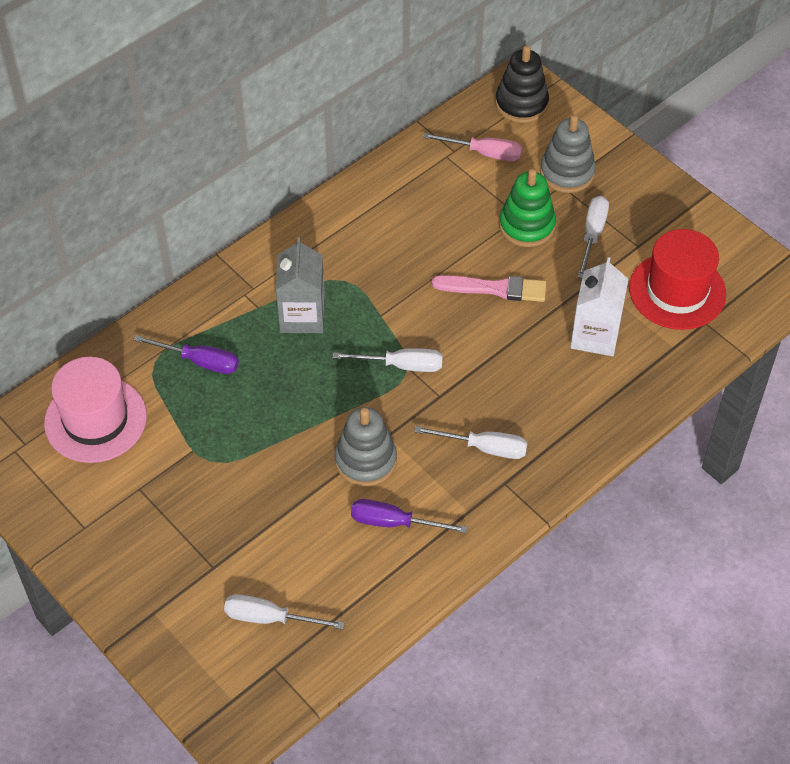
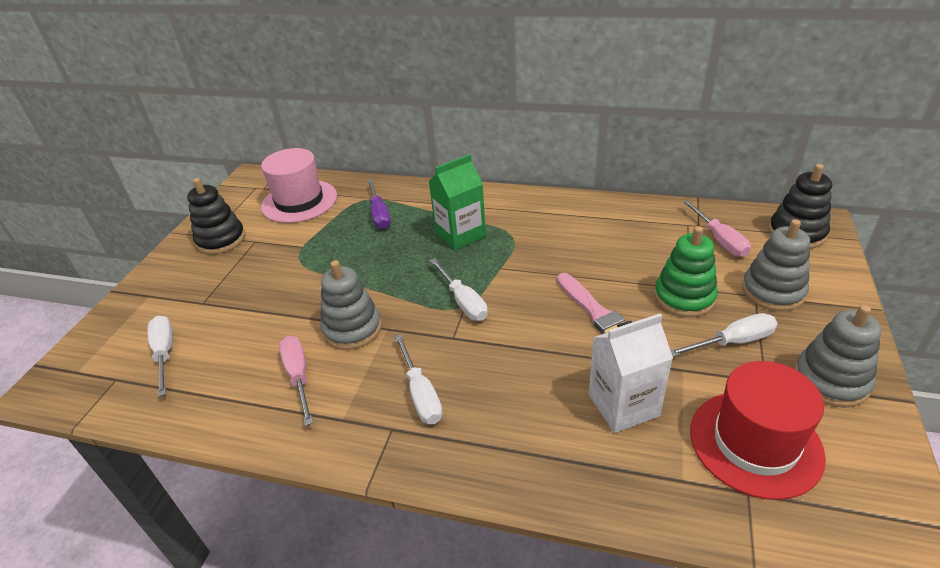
camera: 60 degrees right, 15 degrees down
grey carton [276,237,325,333] -> green carton [429,154,486,250]
purple screwdriver [351,499,467,533] -> pink screwdriver [279,336,313,426]
none -> black stacking toy [187,178,245,254]
none -> grey stacking toy [794,305,882,408]

